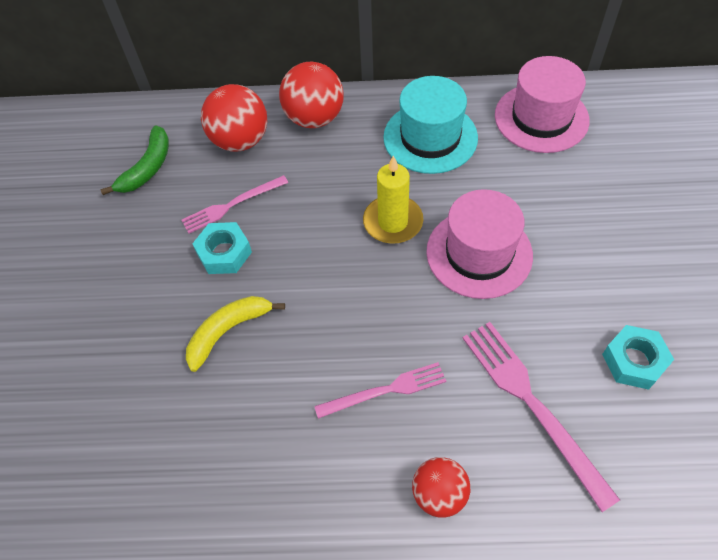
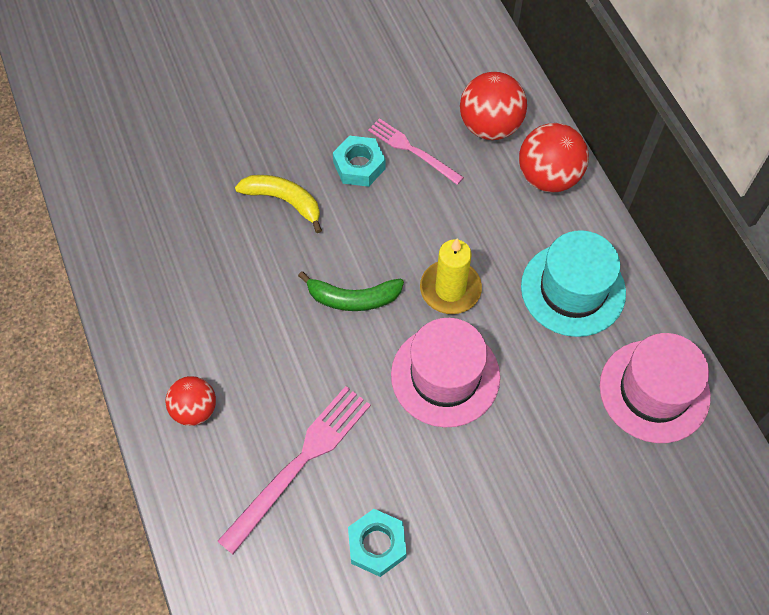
camera: 65 degrees right, 5 degrees up
green banana [100,125,169,195] -> green banana moved to [298,271,404,311]
pink fork [314,362,446,419] -> none

